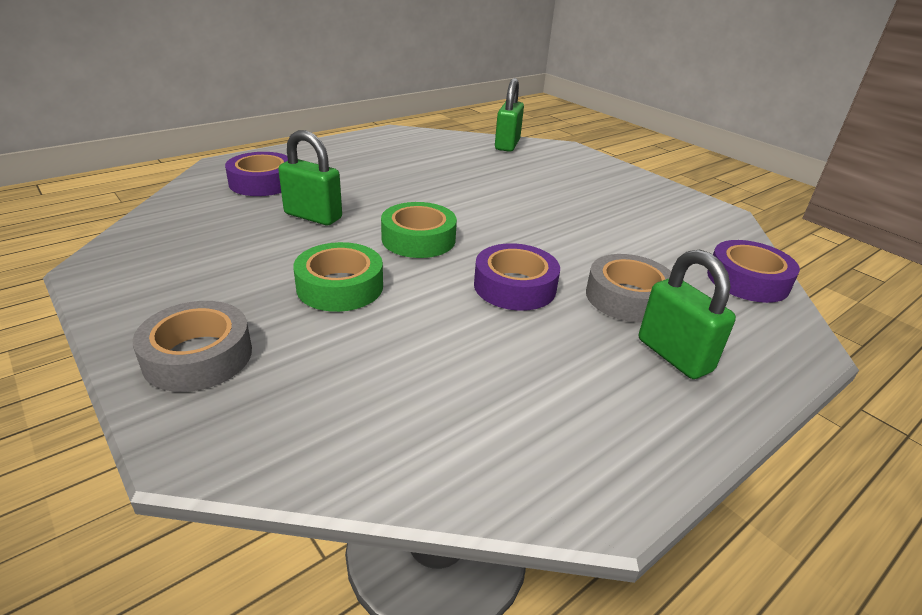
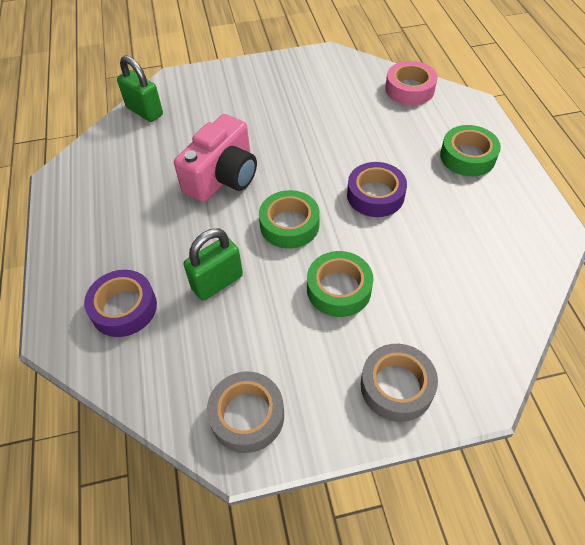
camera: 60 degrees left, 20 degrees up
grey tape [586,254,671,323] -> grey tape moved to [207,372,284,453]
green padlock [639,250,736,379] -> green tape [440,125,501,176]
purple tape [707,240,800,303] -> pink tape [385,61,438,105]
none -> pink camera [174,114,257,202]

